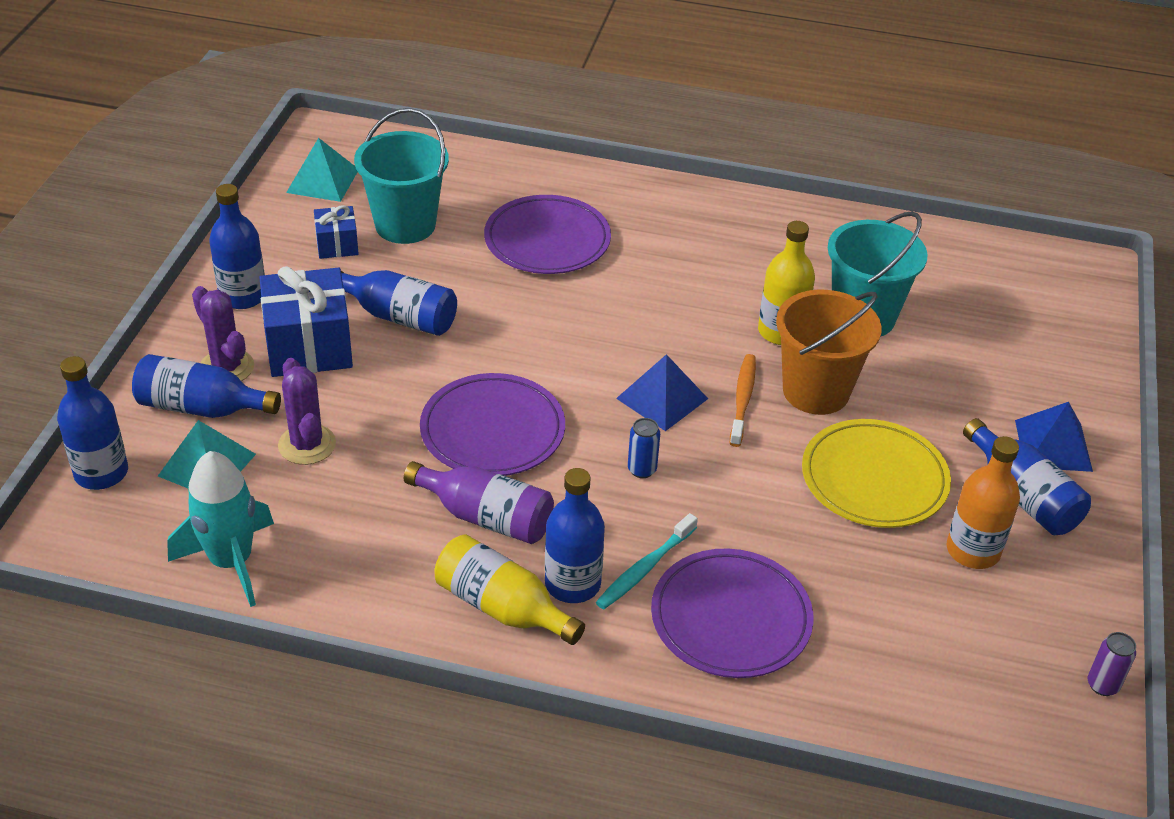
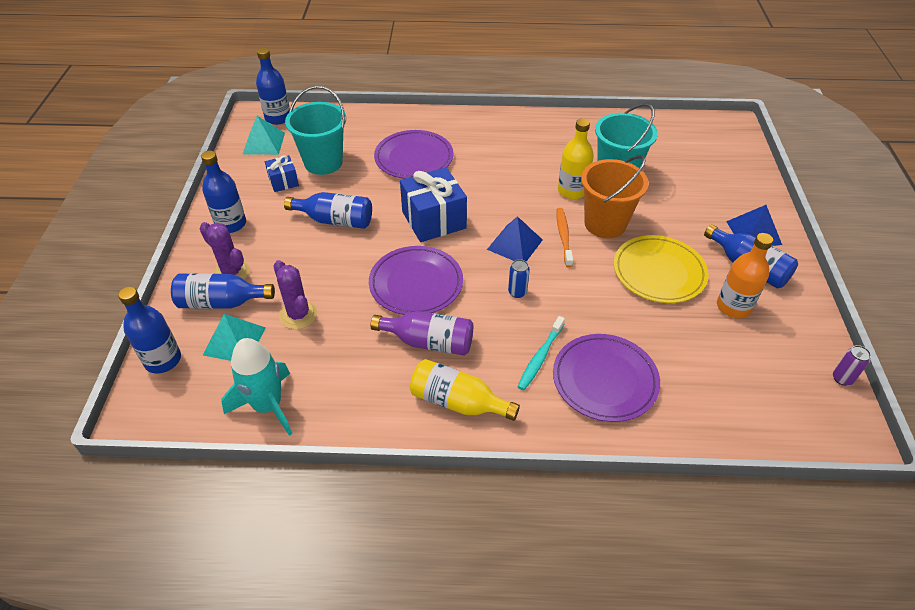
camera: 10 degrees left, 5 degrees up
blue gift [259,266,353,377] -> blue gift moved to [400,167,467,242]
blue bottle [545,468,605,603] -> blue bottle moved to [256,48,290,125]

